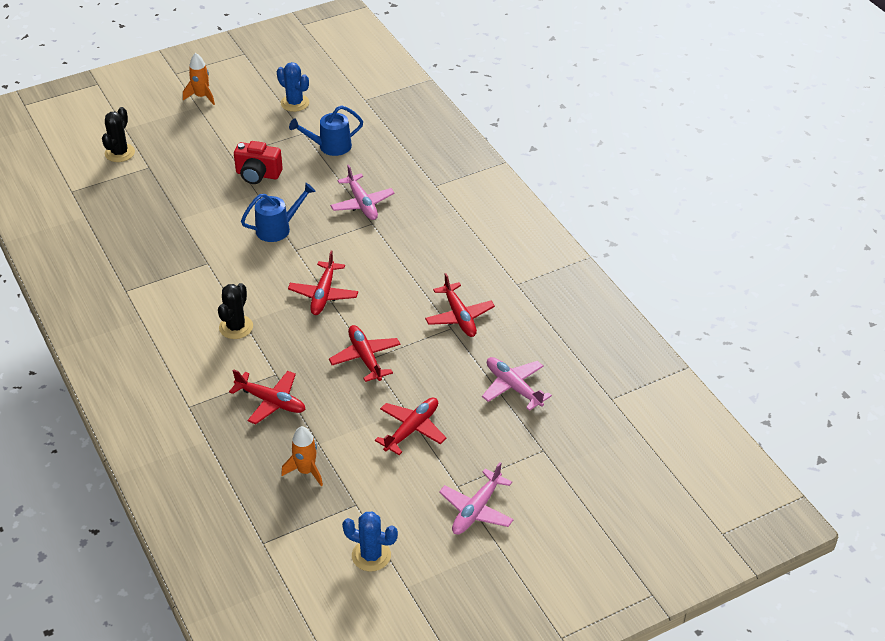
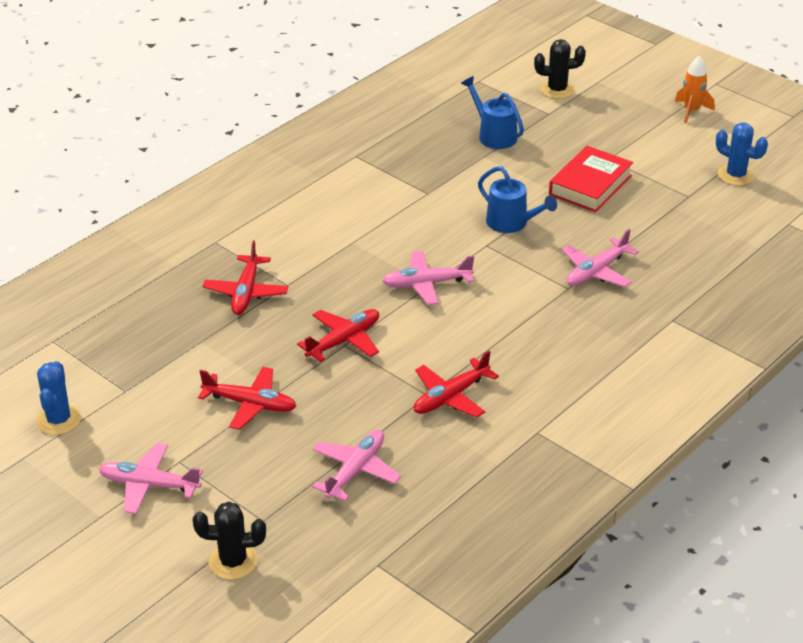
camera: 70 degrees right, 5 degrees down
black cactus [218,283,253,339] -> black cactus moved to [193,502,266,580]
red camera [234,141,283,184] -> red book [549,146,633,212]
blue cactus [277,62,309,112] -> blue cactus turned 75 degrees counterclockwise [716,123,768,186]
orange rocket [281,426,323,486] -> none
red plane [288,250,358,315] -> pink plane [382,251,474,305]
blue watering can [289,105,363,156] -> blue watering can moved to [461,76,524,149]

